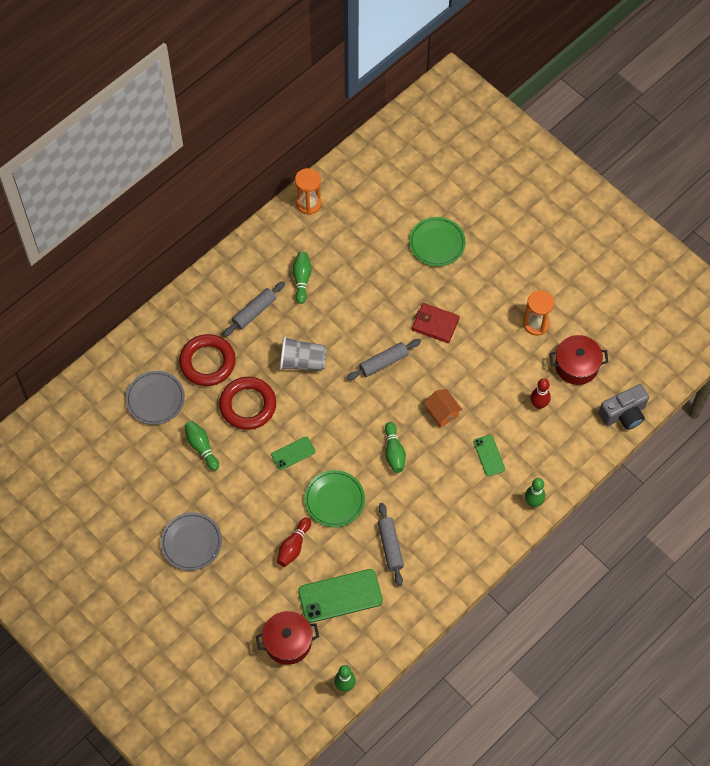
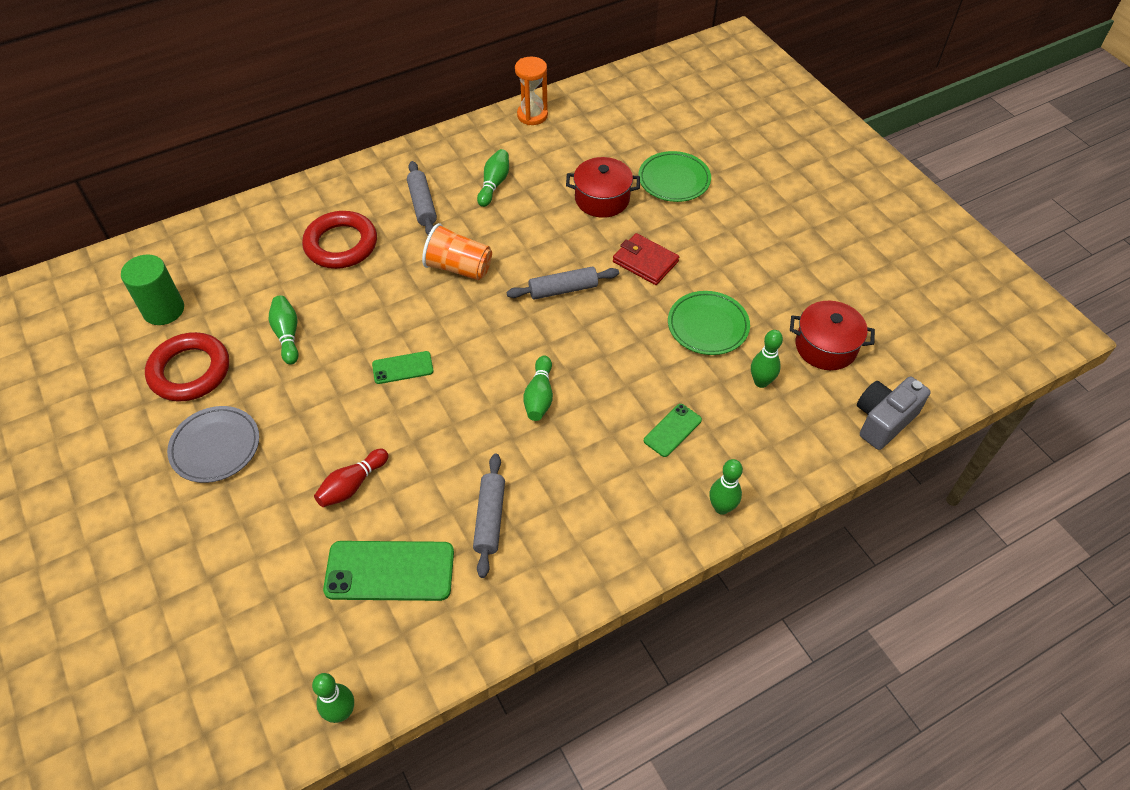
camera: 15 degrees right, 10 degrees down
grey plate [125,371,185,425] -> none
red ring [219,377,276,430] -> red ring moved to [145,332,229,402]
grey rolling pin [223,281,285,337] -> grey rolling pin turned 75 degrees counterclockwise [407,161,437,235]
red pot [256,611,319,665] -> red pot moved to [566,157,640,218]
grey cup [279,336,327,371] -> orange cup [422,223,492,280]
green plate [304,470,365,527] -> green plate moved to [668,291,750,355]
orange house [424,389,462,428] -> none
green phone [474,435,505,476] -> green phone turned 45 degrees clockwise [644,404,702,457]
orange hourglass [523,290,554,336] -> none
red bowling pin [531,378,551,409] -> green bowling pin [751,330,783,388]
grey camera [599,384,649,430] -> grey camera turned 150 degrees clockwise [857,377,931,450]
none -> green cylinder [121,254,184,325]

